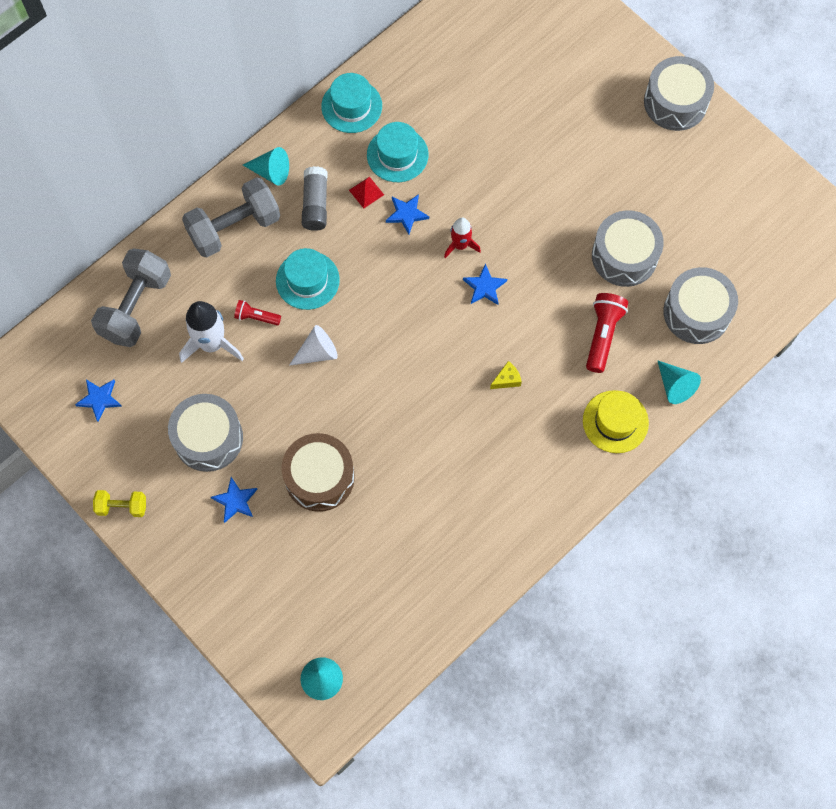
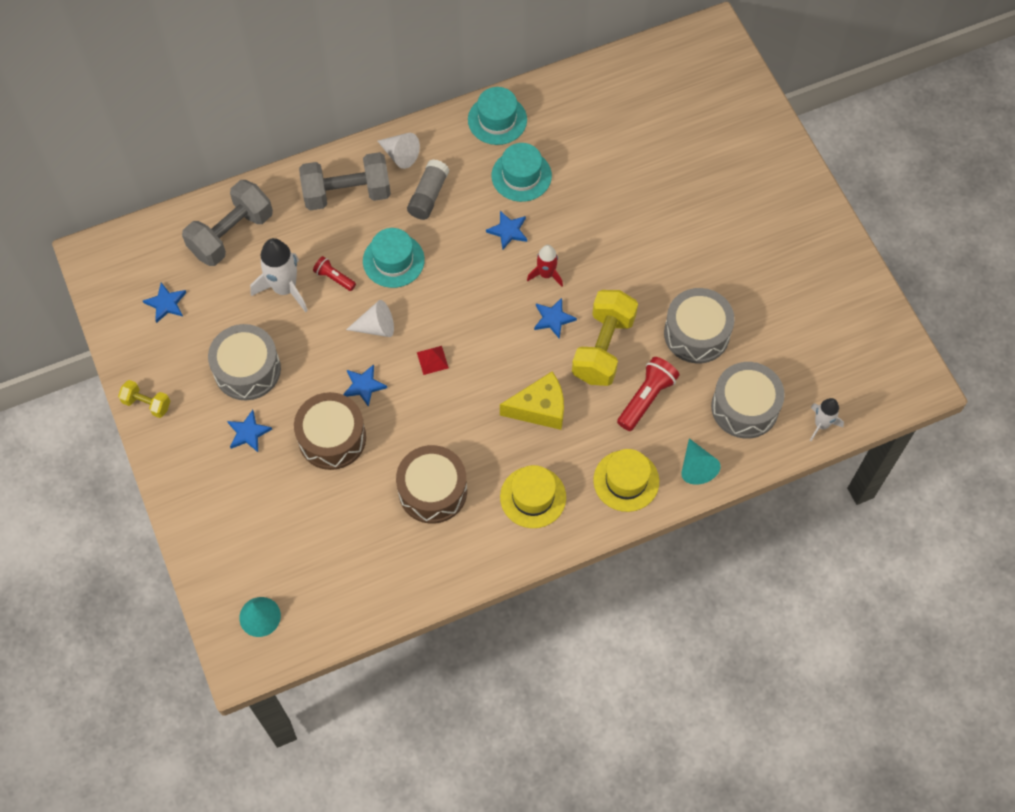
camera: 20 degrees right, 5 degrees down
turquoise cone [243,147,289,186] -> white cone [378,133,420,169]
red pyramid [349,177,384,208] -> red pyramid moved to [417,346,449,375]
yellow cheese [490,361,522,389] -> yellow cheese [500,372,564,430], size x2.07
grey drum [644,56,714,131] -> none
none -> blue star [343,364,387,407]
none -> brown drum [396,445,467,524]
none -> yellow hat [500,465,566,528]
none -> yellow dumbbell [572,290,638,386]
none -> white rocket [810,398,844,441]

